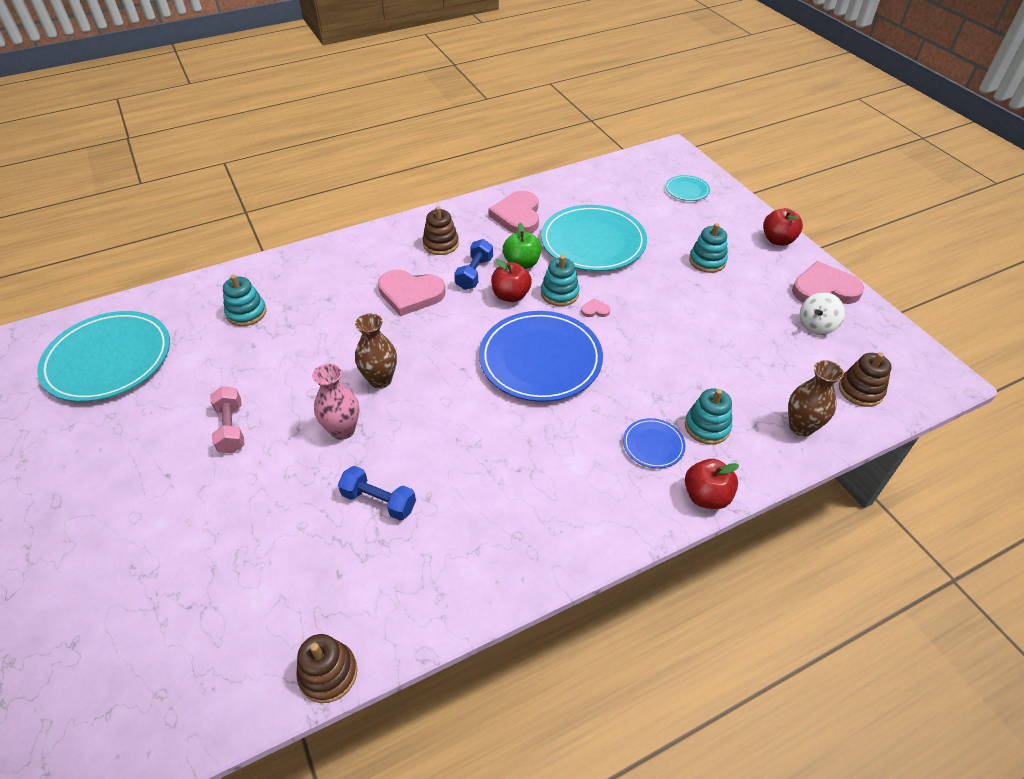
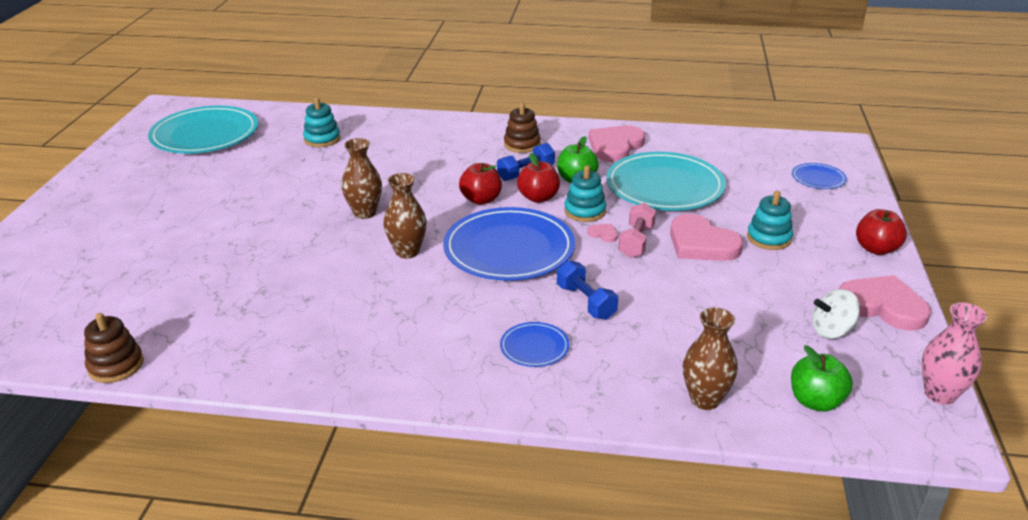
camera: 35 degrees right, 15 degrees down
pink dumbbell [210,386,244,454] -> pink dumbbell moved to [618,203,656,258]
pink vase [312,363,359,440] -> pink vase moved to [922,302,987,405]
blue dumbbell [338,466,416,520] -> blue dumbbell moved to [557,260,618,320]
pink heart [378,270,446,316] -> pink heart moved to [670,214,743,261]
turquoise plate [665,175,710,201] -> blue plate [792,163,847,189]
turquoise stacking toy [685,388,732,445] -> none
red apple [685,459,739,509] -> red apple moved to [459,163,502,205]
brown stacking toy [839,352,891,407] -> green apple [791,345,853,412]
none -> brown vase [383,173,426,259]

